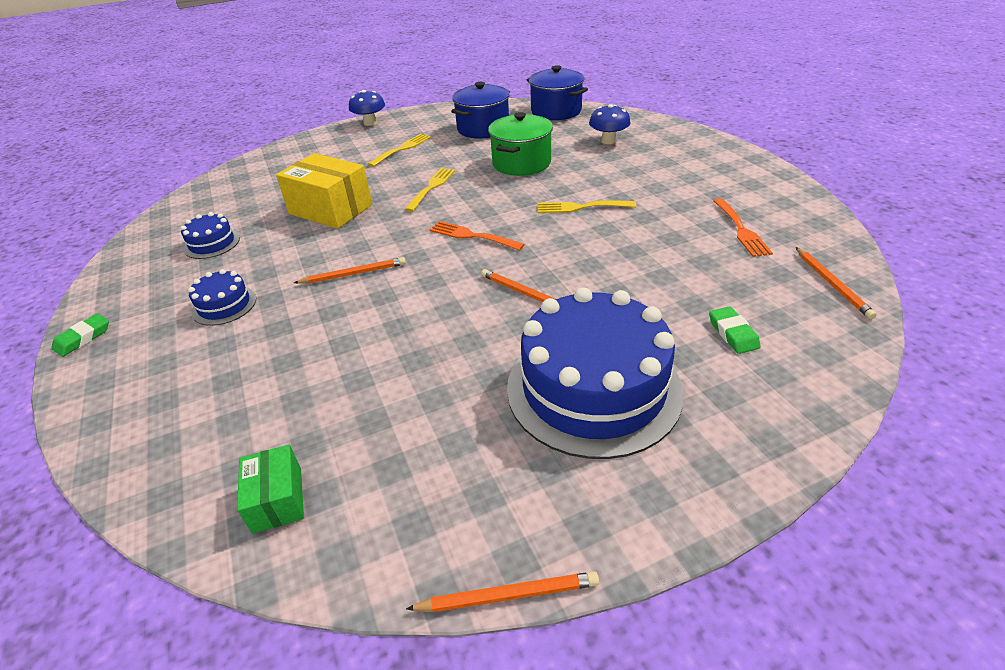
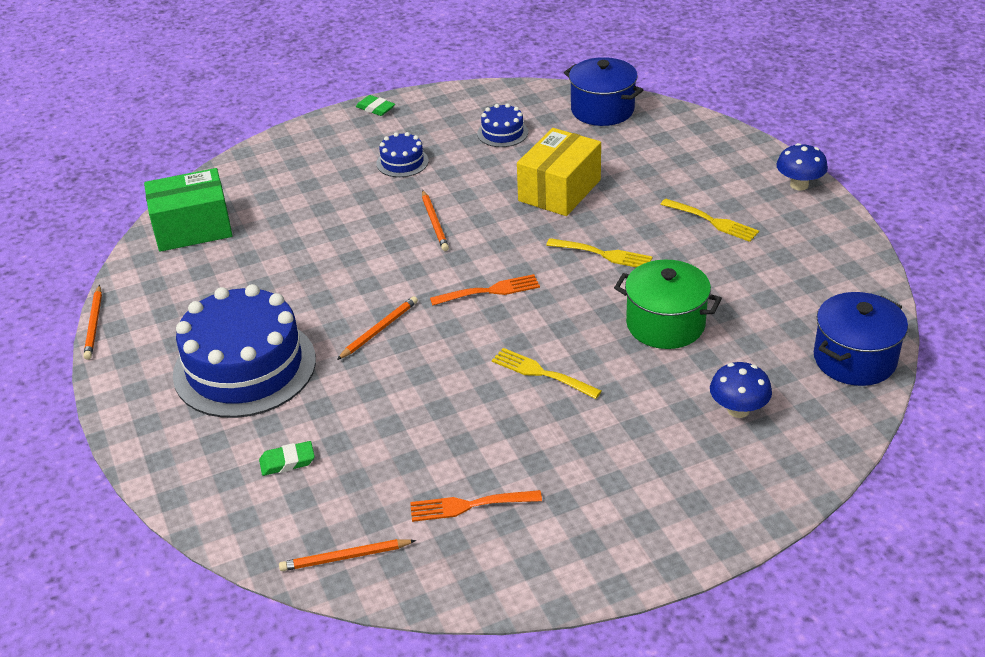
camera: 90 degrees right, 0 degrees up
green box [237,445,304,534] -> green box [144,168,233,252], size x1.84
orange fork [429,221,525,251] -> orange fork turned 45 degrees clockwise [430,274,540,306]
blue pot [451,82,510,138] -> blue pot moved to [564,57,643,126]
yellow fork [538,200,636,213] -> yellow fork turned 60 degrees counterclockwise [492,348,602,399]

